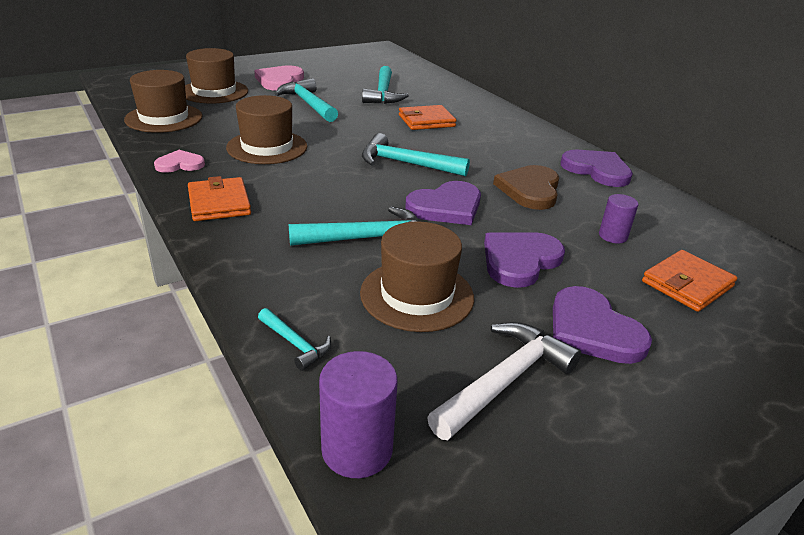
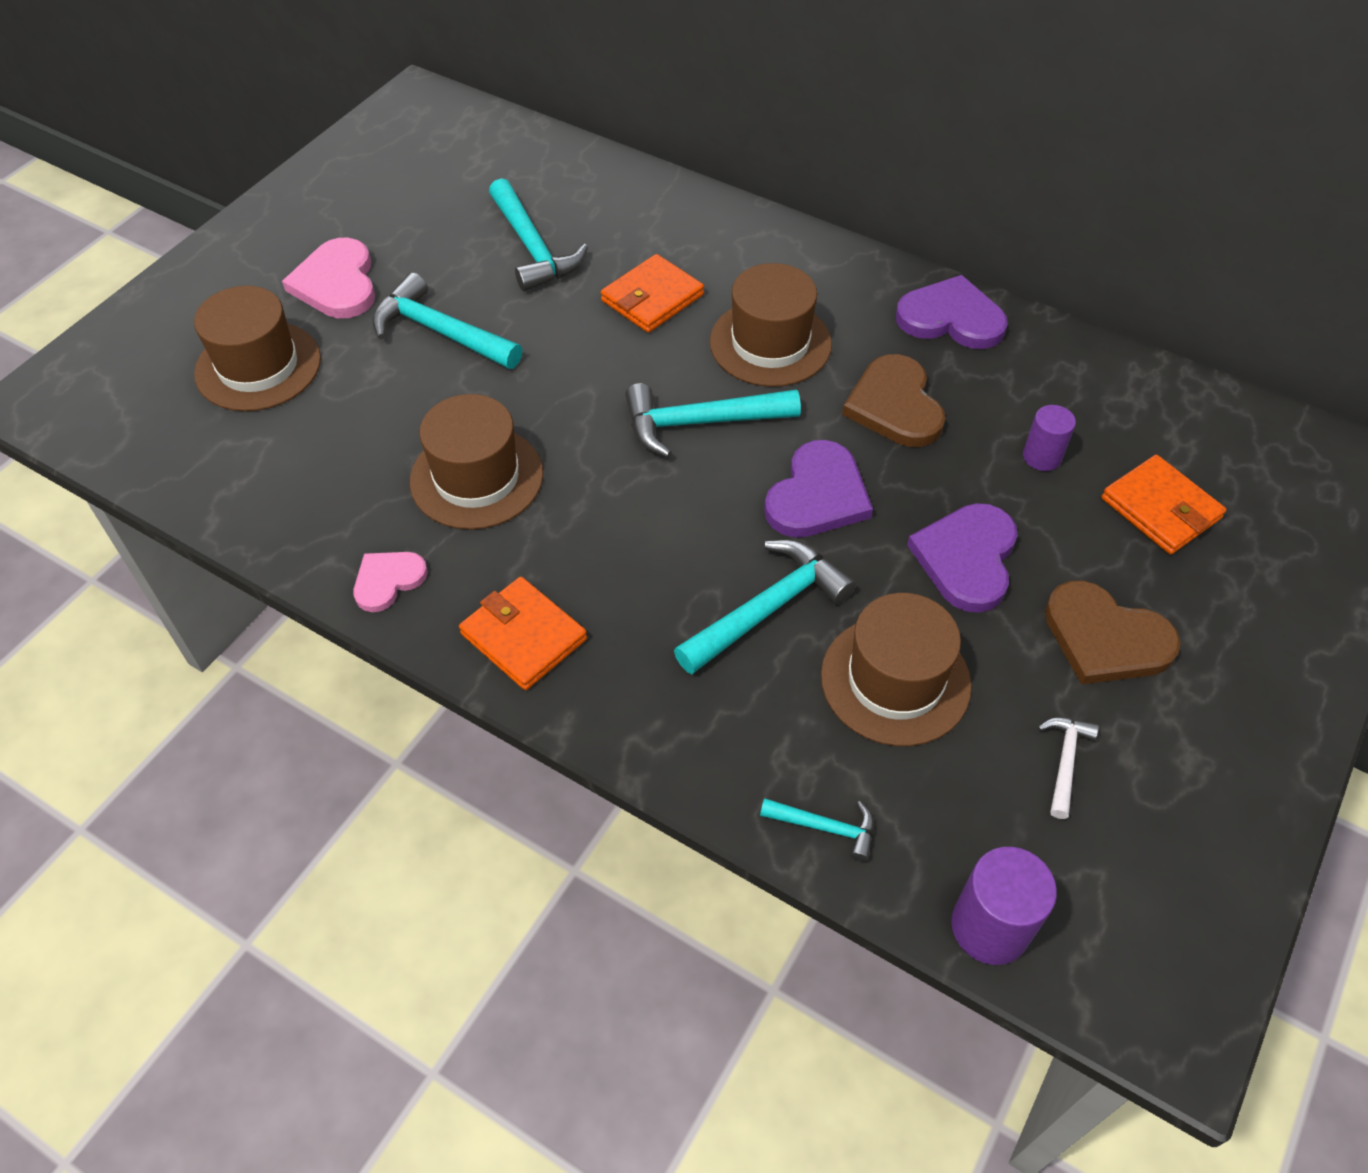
camera: 25 degrees left, 20 degrees up
brown hat [124,70,202,133] -> brown hat moved to [710,263,832,387]
white hammer [427,322,581,440] -> white hammer [1038,718,1099,819], size x0.53
purple heart [553,286,652,364] -> brown heart [1045,580,1181,685]
orange wallet [642,250,737,312] -> orange wallet turned 60 degrees counterclockwise [1101,455,1226,554]

